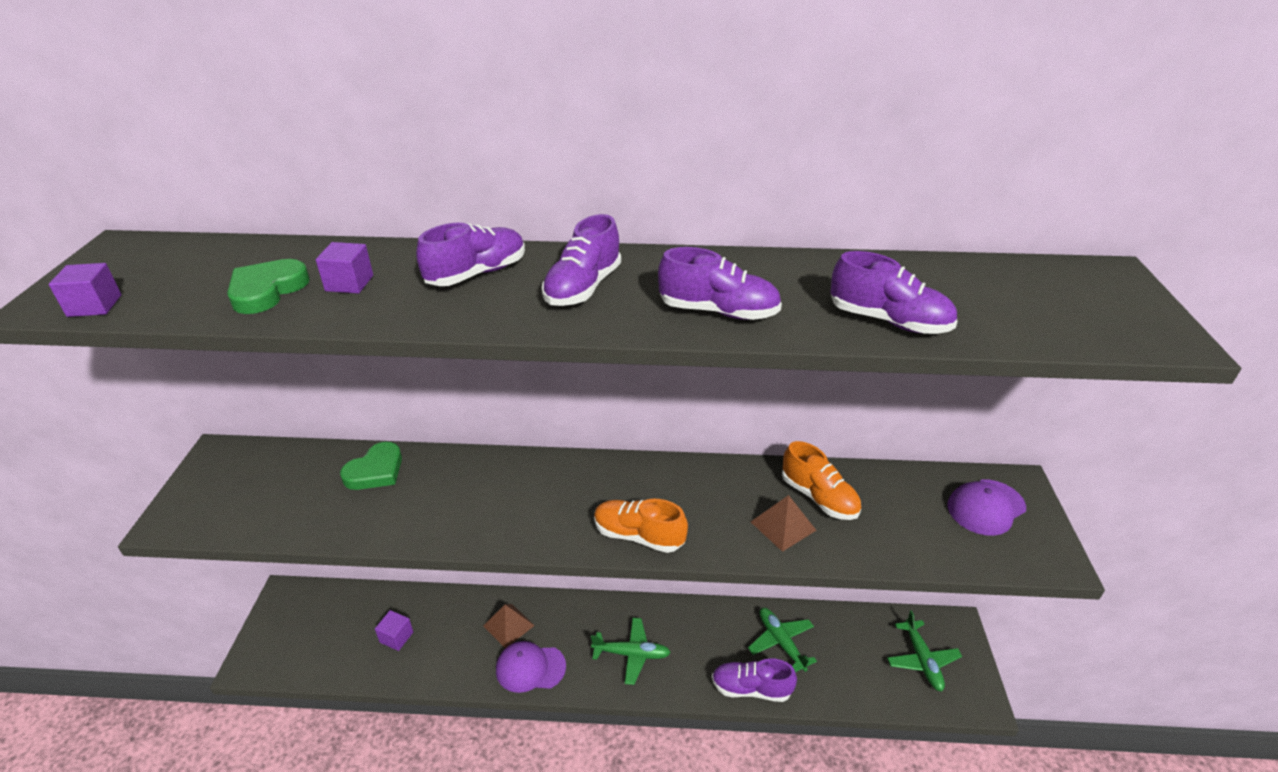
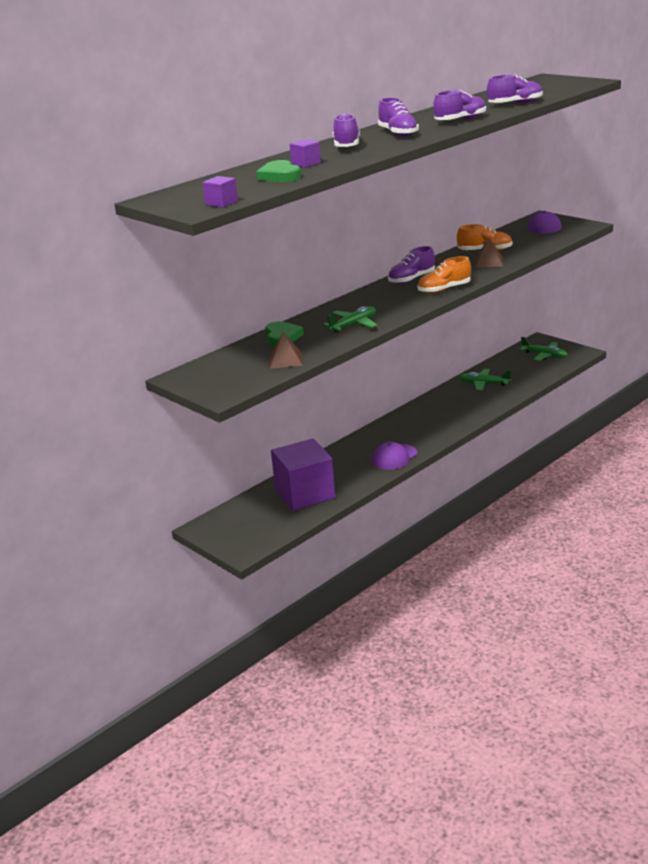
camera: 45 degrees left, 10 degrees down
purple cube [375,610,413,651] -> purple cube [271,438,335,511], size x2.50
brown pyramid [483,604,535,648] -> brown pyramid moved to [270,332,303,369]
green plane [591,618,671,685] -> green plane moved to [323,306,377,333]
purple shoe [712,658,797,702] -> purple shoe moved to [388,246,435,284]

